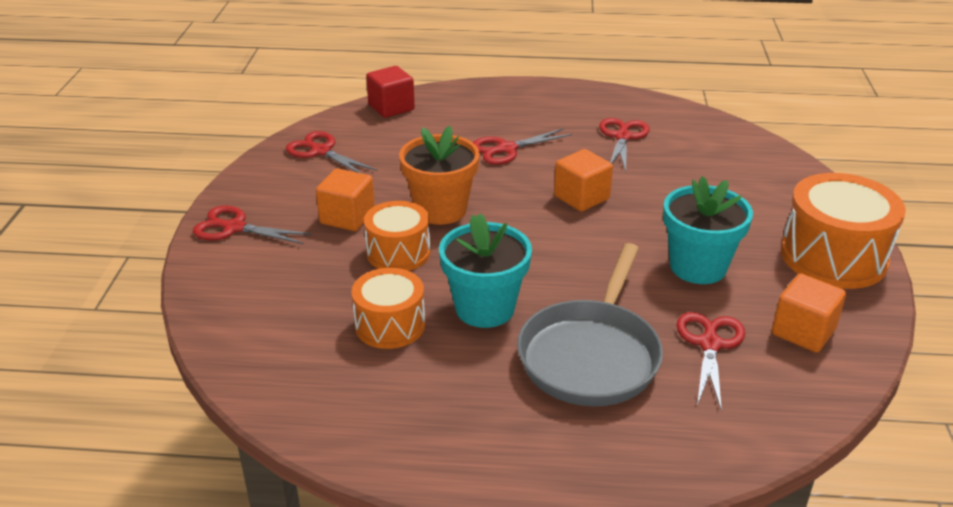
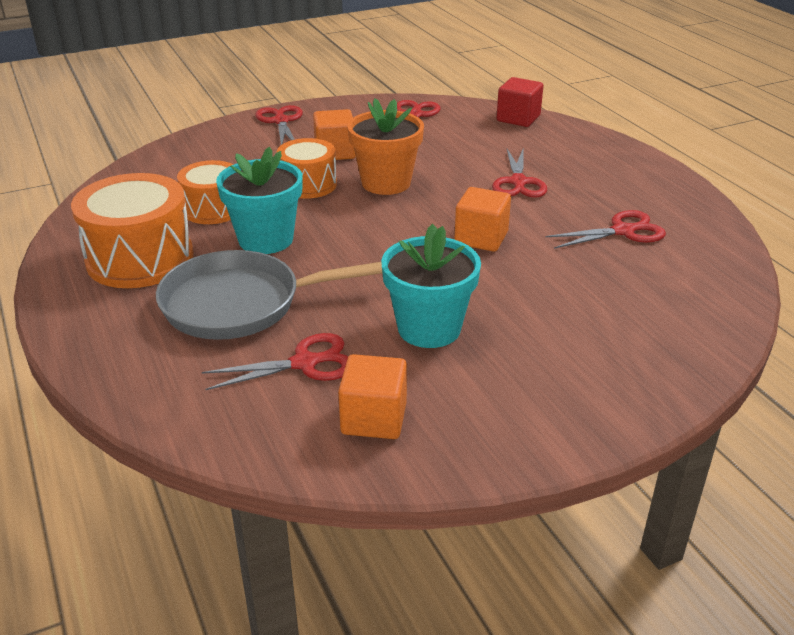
camera: 60 degrees right, 0 degrees up
red scissors [473,128,572,165] -> red scissors turned 120 degrees counterclockwise [492,147,547,198]
orange drum [781,173,906,289] -> orange drum moved to [71,173,194,288]

